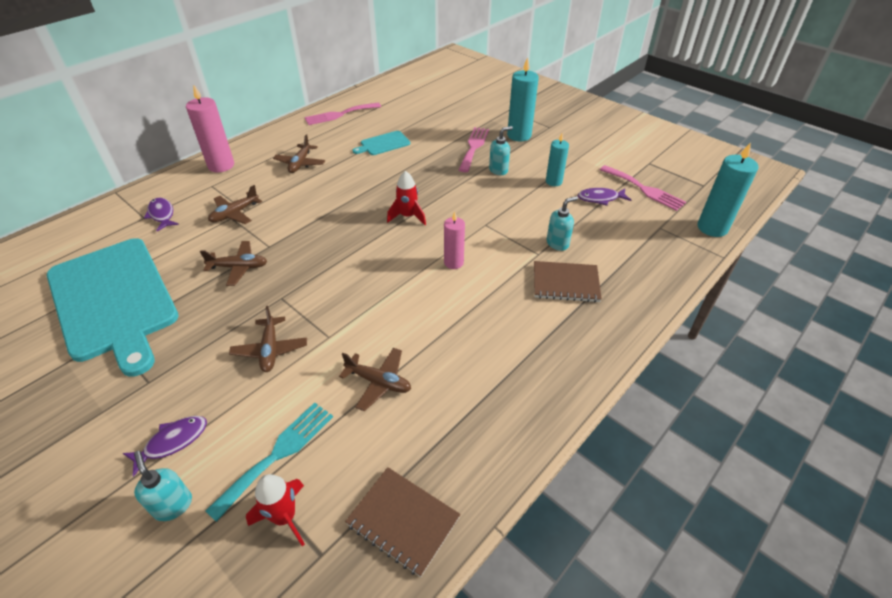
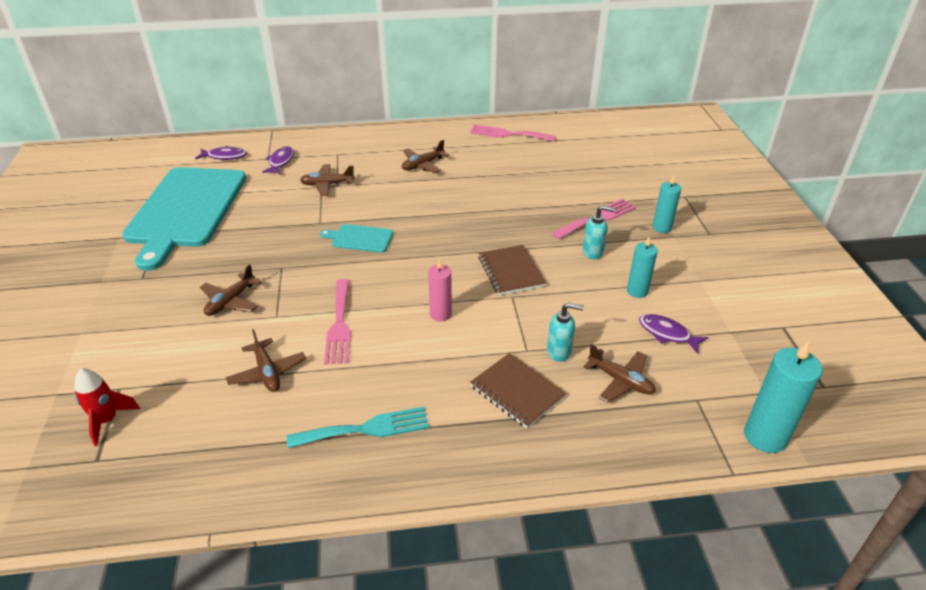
camera: 40 degrees right, 5 degrees down
purple fish [123,416,207,477] -> purple fish moved to [195,146,247,160]
turquoise soap dispenser [134,451,192,521] -> none
pink candle [186,85,234,172] -> none
brown plane [200,241,267,286] -> brown plane moved to [583,344,656,403]
turquoise fork [205,403,333,522] -> turquoise fork moved to [287,407,429,448]
brown notebook [345,467,461,577] -> brown notebook moved to [479,245,546,295]
turquoise cutting board [353,131,410,155] -> turquoise cutting board moved to [320,224,393,253]
red rocket [387,171,426,225] -> none
turquoise candle [507,57,539,141] -> turquoise candle [653,176,681,233], size x0.62
pink fork [600,165,686,211] -> pink fork moved to [324,279,351,365]

